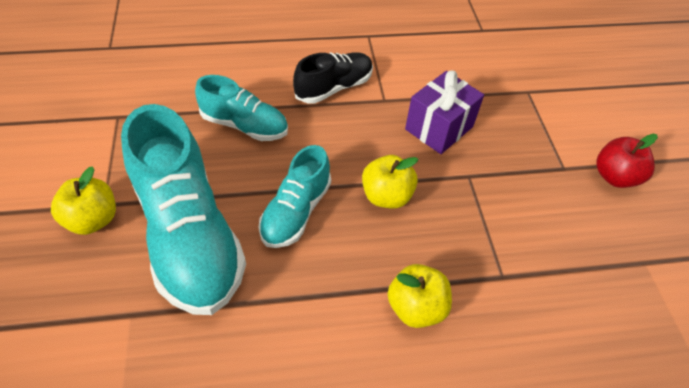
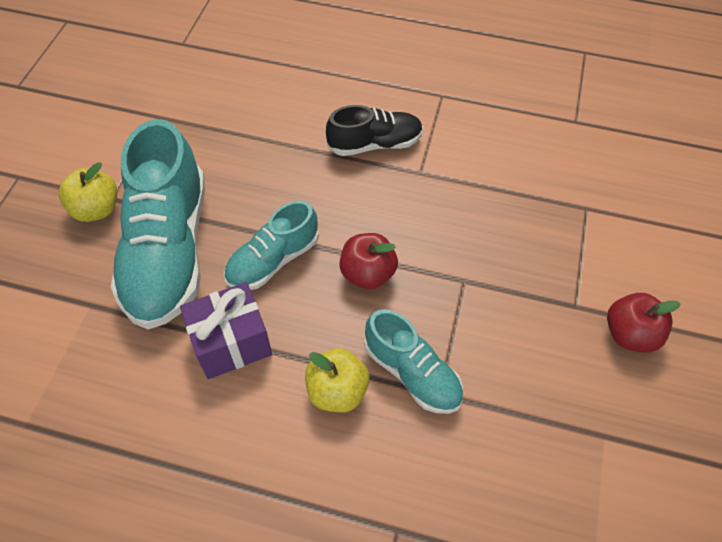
camera: 25 degrees right, 5 degrees up
turquoise shoe [195,75,288,141] -> turquoise shoe moved to [364,309,463,414]
yellow apple [362,155,418,209] -> red apple [339,233,398,289]
purple gift [405,71,484,154] -> purple gift moved to [180,282,272,379]

